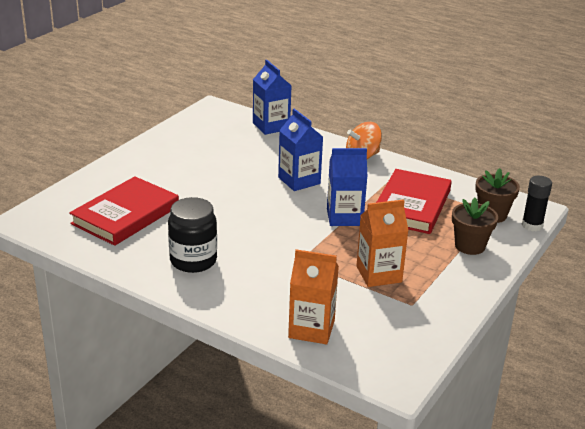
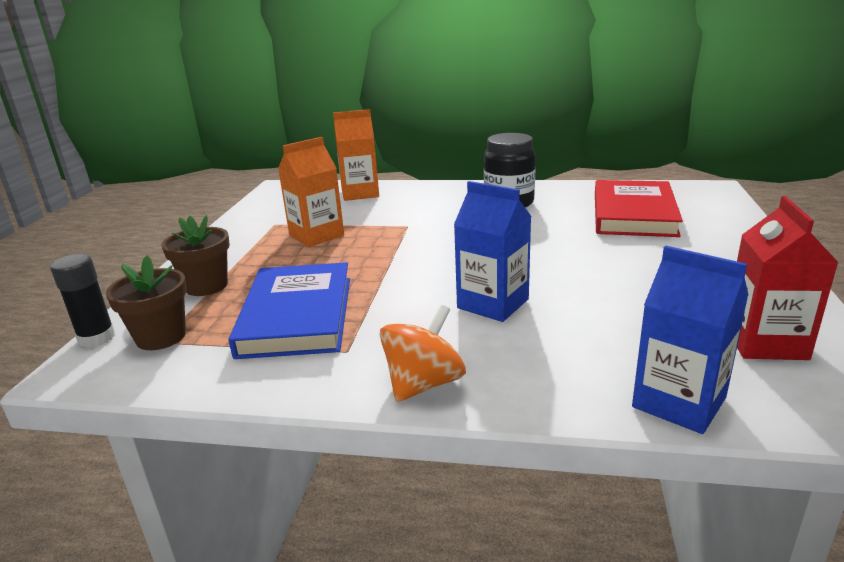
camera: 160 degrees right, 5 degrees down
blue carton [327,148,368,226] -> none
red book [376,169,452,234] -> blue book [228,262,350,359]
none -> red carton [737,196,839,360]

